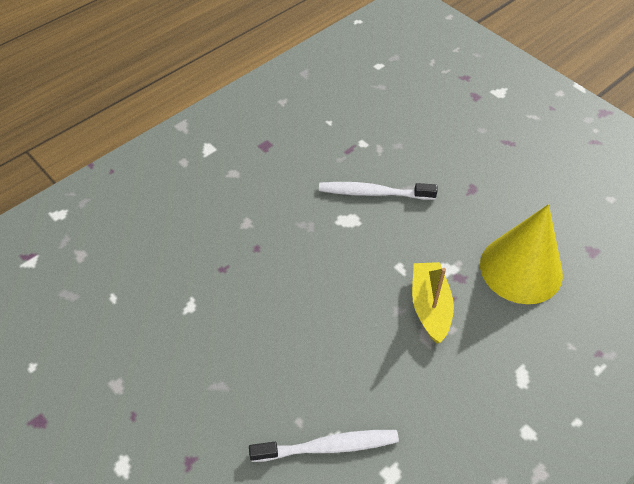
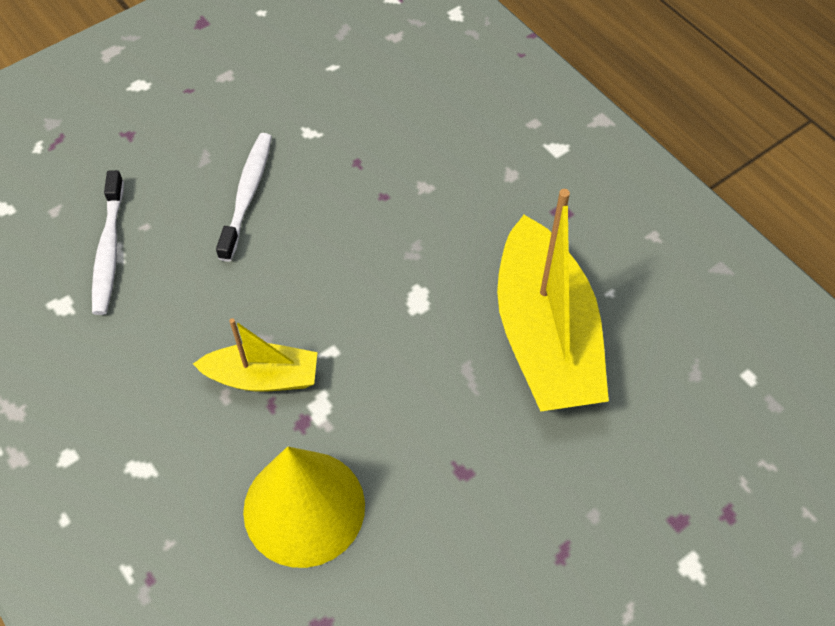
camera: 95 degrees right, 5 degrees up
white toothbrush [319,182,437,200] -> white toothbrush moved to [216,133,272,262]
none -> yellow boat [497,189,609,412]

